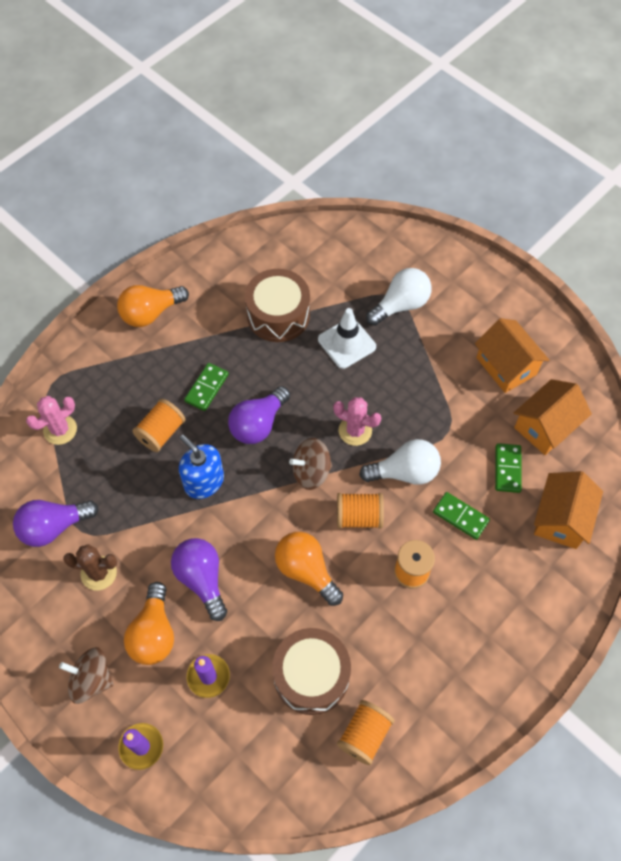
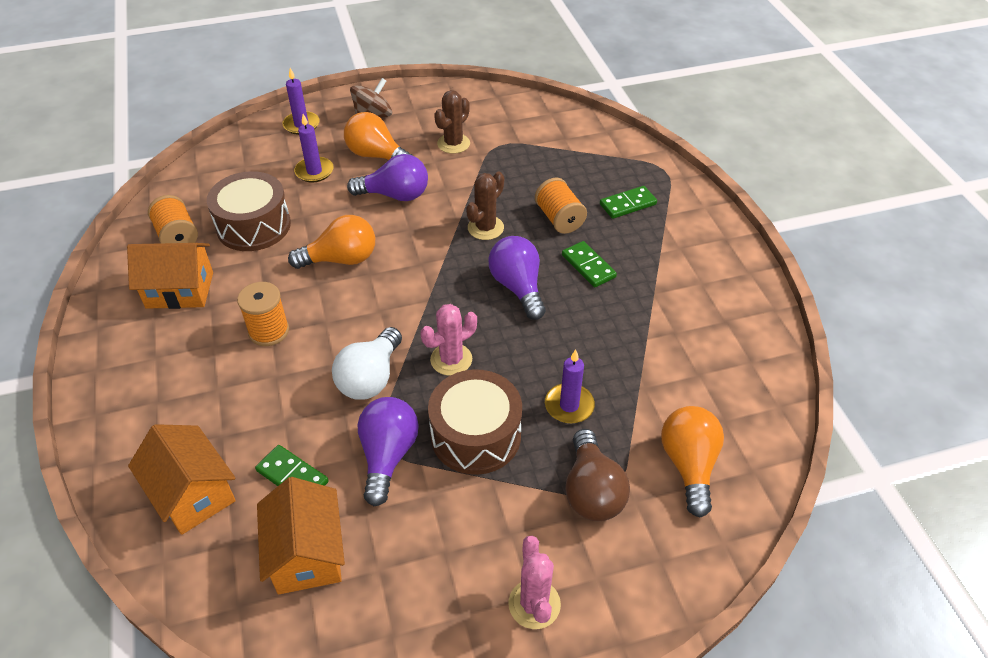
camera: 120 degrees right, 15 degrees down
purple light bulb [13,500,99,547] -> purple light bulb moved to [358,397,419,506]
pink cactus [26,396,77,445] -> pink cactus moved to [508,536,561,629]
orange light bulb [117,285,189,327] -> orange light bulb moved to [661,406,724,518]
blue soap dispenser [179,435,224,499] -> brown cactus [466,172,504,240]
brown drum [245,269,310,342] -> brown drum moved to [428,369,522,475]
brown spinning top [289,438,332,490] -> none
white traffic cone [318,308,376,369] -> purple candle [545,349,595,424]
orange spool [337,493,384,529] -> none
white light bulb [366,268,432,326] -> brown light bulb [565,429,630,521]
green domino [433,492,490,540] -> green domino moved to [600,186,657,219]
orange house [475,318,549,393] -> orange house moved to [127,243,213,309]

